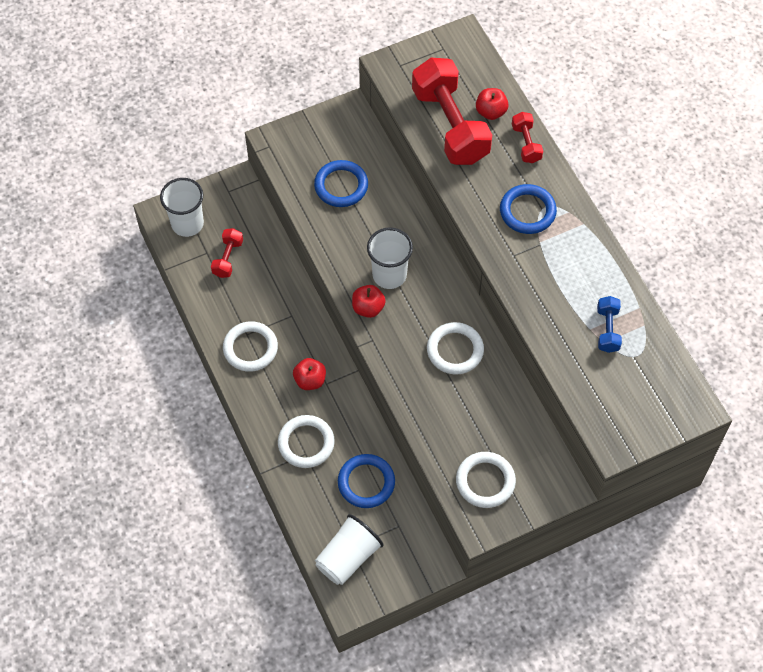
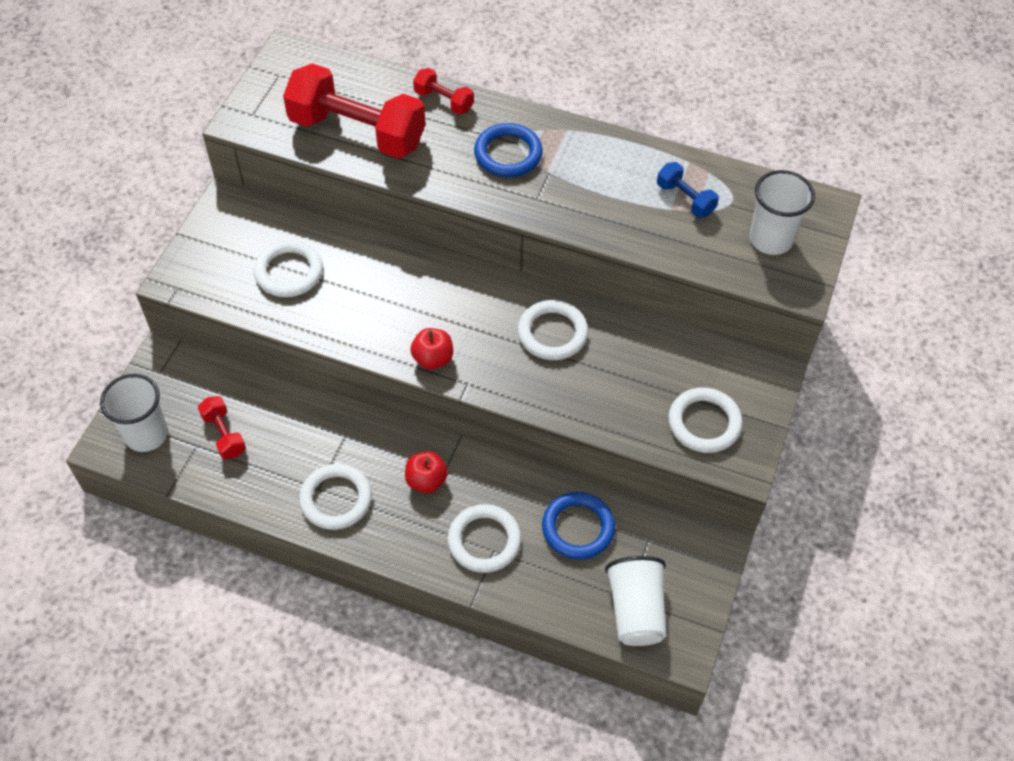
camera: 45 degrees left, 5 degrees down
blue ring [314,160,368,207] -> white ring [254,240,323,297]
white cup [367,227,413,289] -> white cup moved to [749,170,815,255]
red apple [476,88,509,120] -> none

